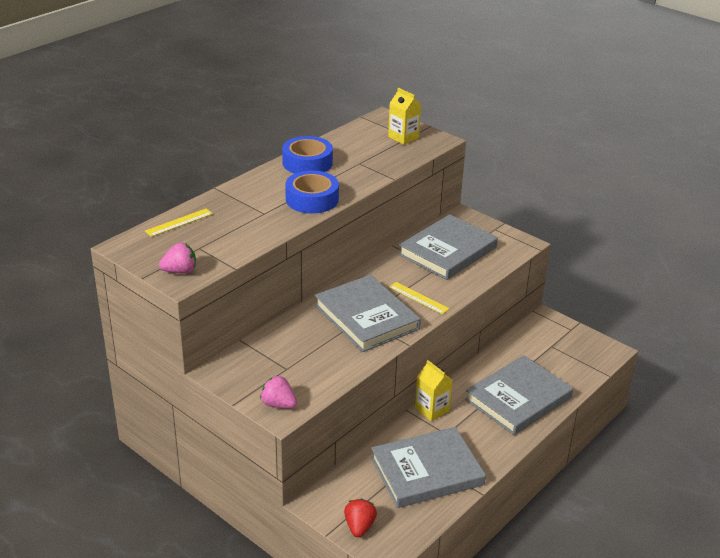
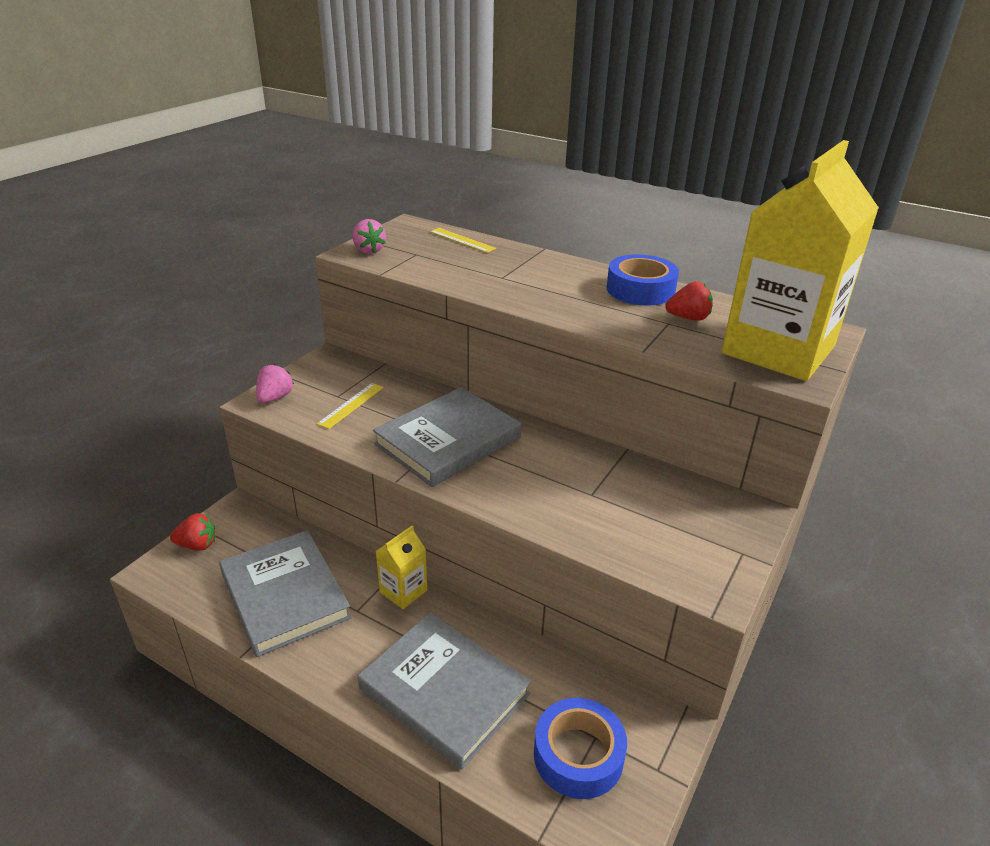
camera: 80 degrees right, 0 degrees up
blue tape [285,170,339,213] -> blue tape moved to [534,698,627,799]
yellow carton [388,88,421,145] -> yellow carton [721,140,879,381], size x2.39
yellow ruler [389,282,450,314] -> yellow ruler moved to [317,383,384,429]
grey book [398,214,498,280] -> none
none -> red strawberry [665,281,713,321]

